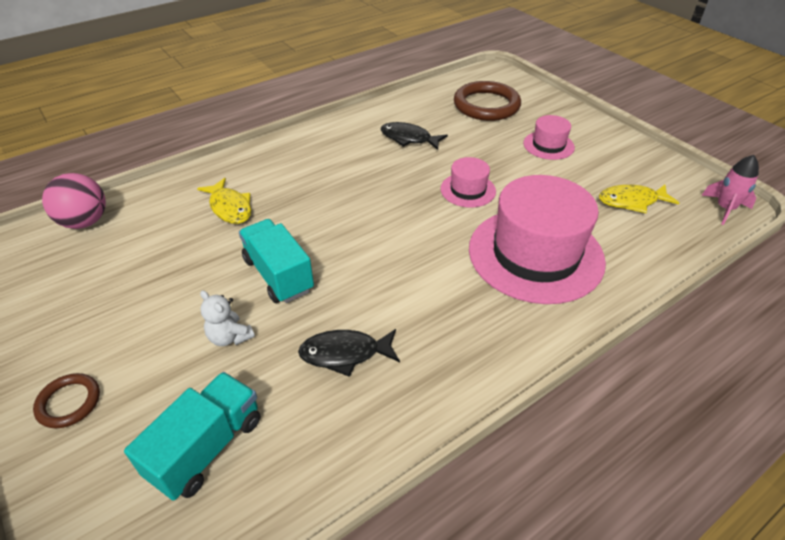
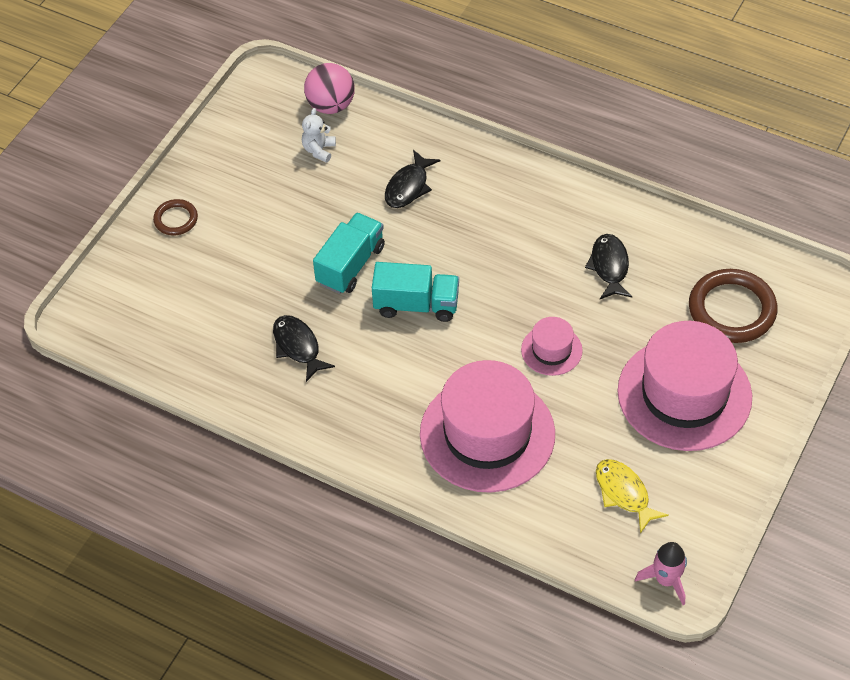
camera: 65 degrees right, 10 degrees up
turquoise truck [124,372,260,501] -> turquoise truck moved to [372,262,459,322]
yellow fish [197,178,251,224] -> black fish [385,150,440,208]
white teddy bear [200,290,255,346] -> white teddy bear moved to [302,108,336,163]
pink hat [523,115,575,160] -> pink hat [618,321,752,451], size x2.14

